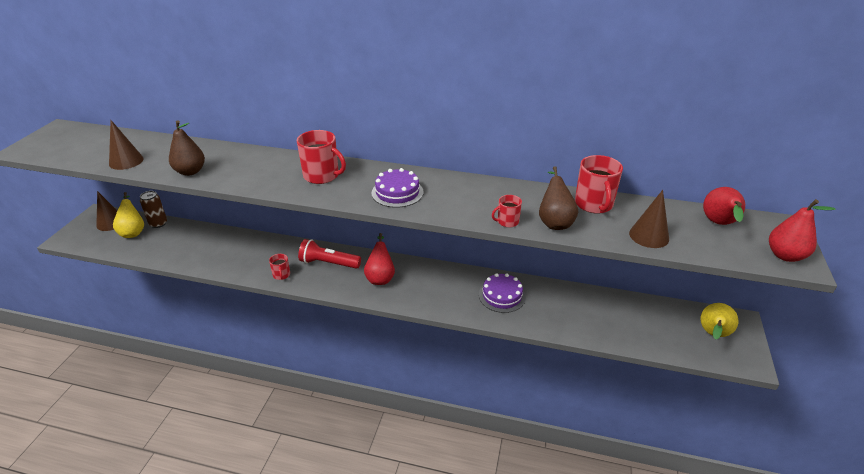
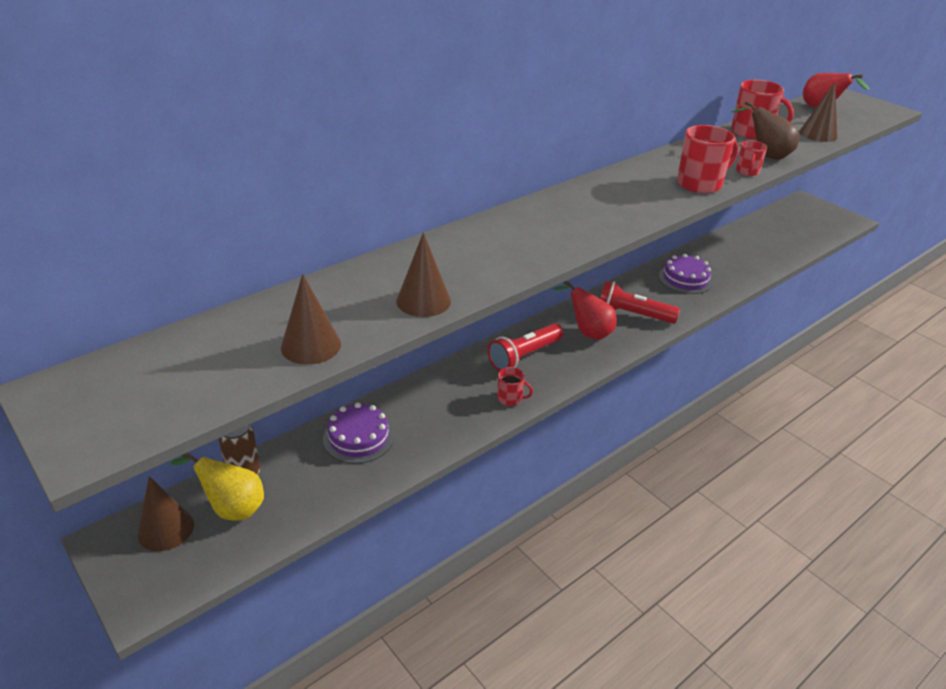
camera: 55 degrees left, 0 degrees up
brown pear [169,120,205,176] -> brown cone [396,233,451,317]
red mug [297,130,346,184] -> red mug moved to [677,125,738,193]
purple cake [371,168,424,208] -> purple cake moved to [323,403,394,464]
yellow pear [700,303,738,340] -> none
red pear [769,199,835,262] -> none
none -> red flashlight [600,281,680,324]

